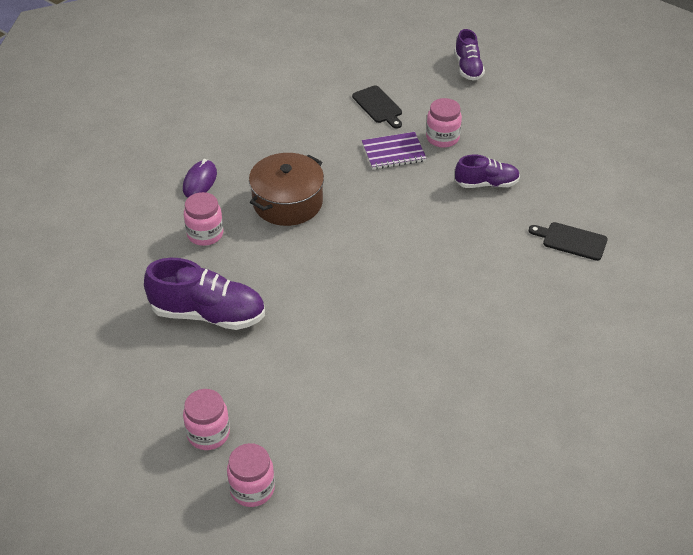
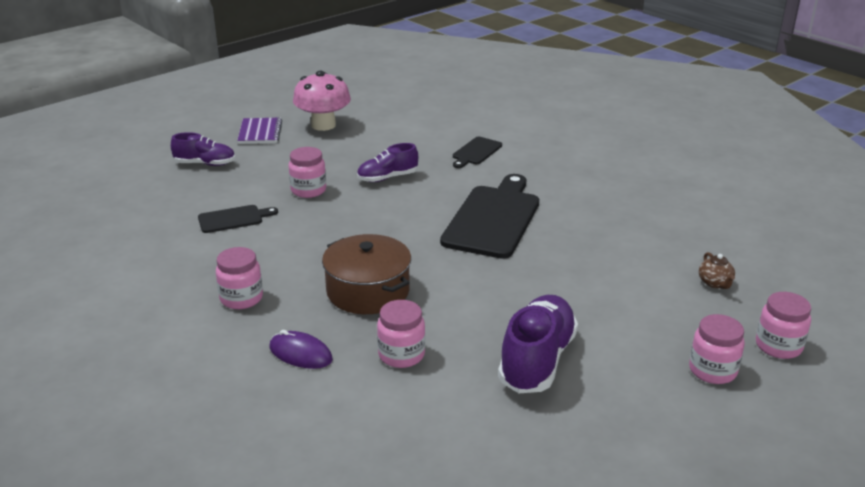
camera: 80 degrees left, 15 degrees down
purple notebook [362,132,426,170] -> purple notebook moved to [237,117,282,144]
purple shoe [455,155,520,188] -> purple shoe turned 120 degrees counterclockwise [357,143,418,182]
none -> pink jar [216,247,263,309]
none -> pink mushroom [293,71,351,131]
none -> black cutting board [440,174,539,259]
none -> brown teapot [699,252,735,289]

